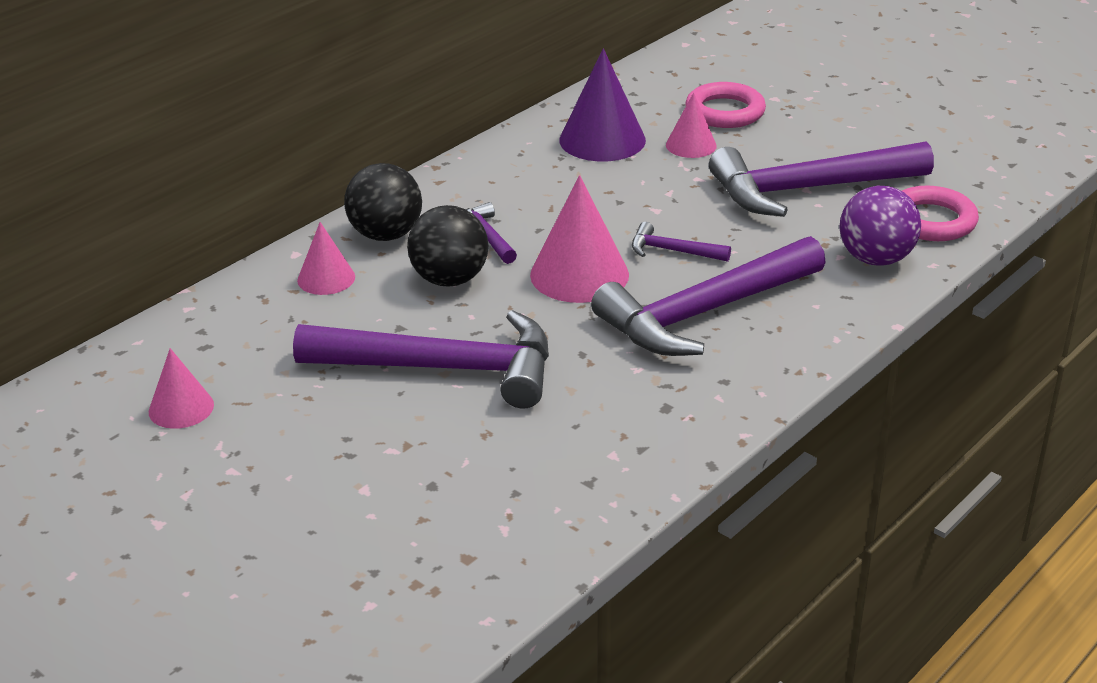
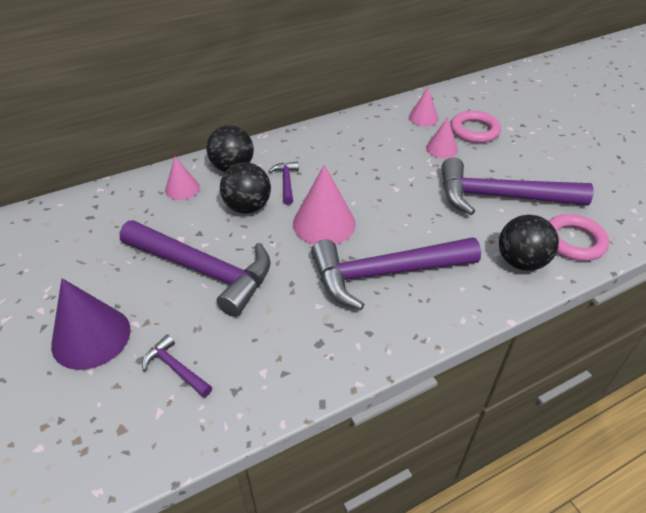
camera: 20 degrees right, 10 degrees up
pink cone [149,348,214,429] -> pink cone moved to [409,88,438,126]
purple cone [559,48,646,161] -> purple cone moved to [51,278,131,370]
purple hammer [632,222,731,262] -> purple hammer moved to [142,334,212,398]
purple ball [840,186,921,266] -> black ball [499,215,559,271]

